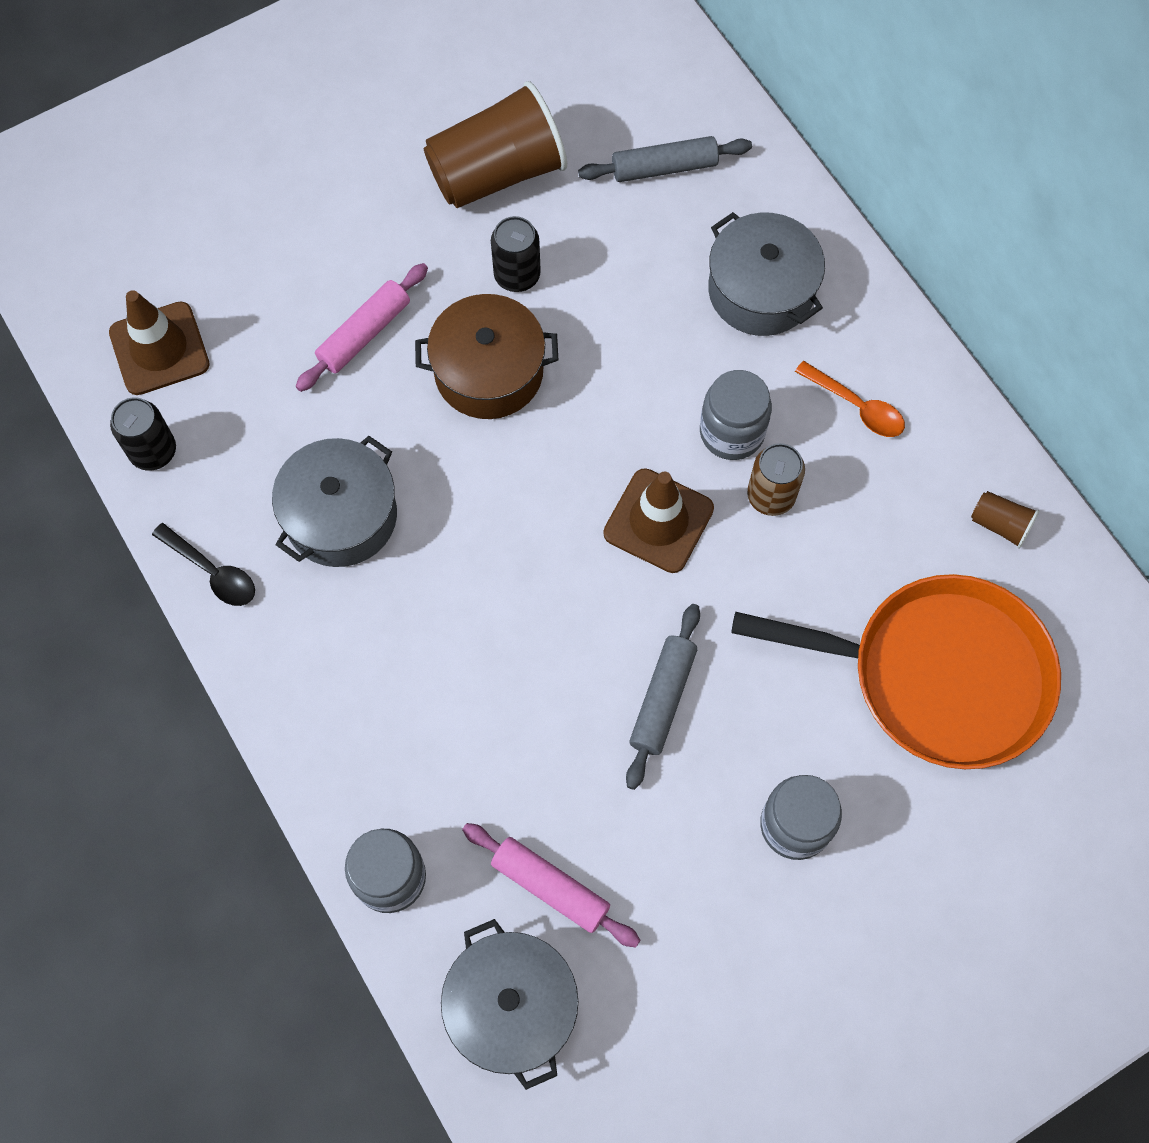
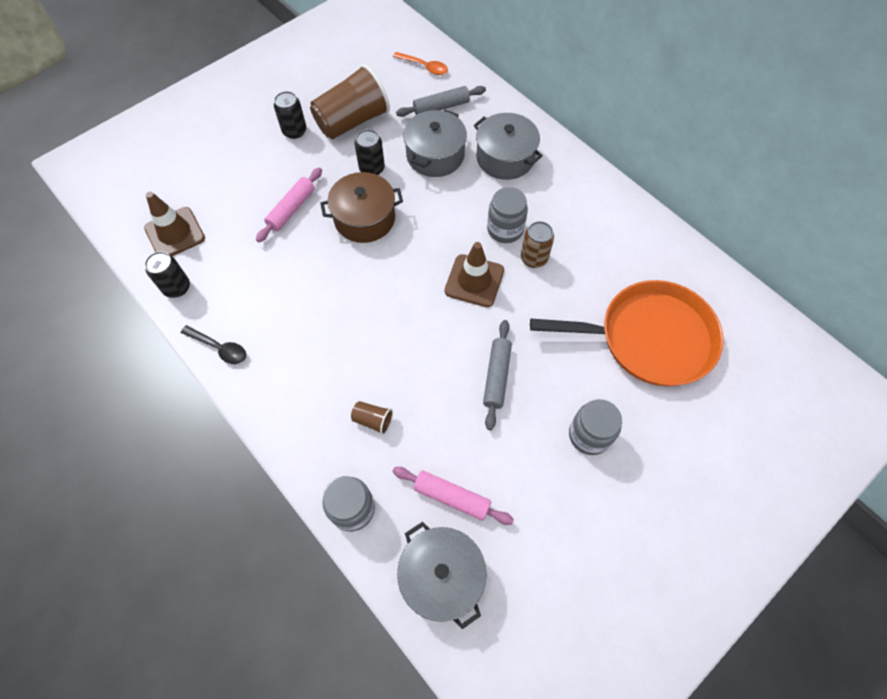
camera: 10 degrees left, 5 degrees down
grey pot [272,436,397,567] -> grey pot moved to [403,110,467,177]
orange spoon [795,361,905,437] -> orange spoon moved to [393,52,448,75]
brown cup [971,491,1039,549] -> brown cup moved to [351,401,393,435]
none -> black can [274,91,307,139]

